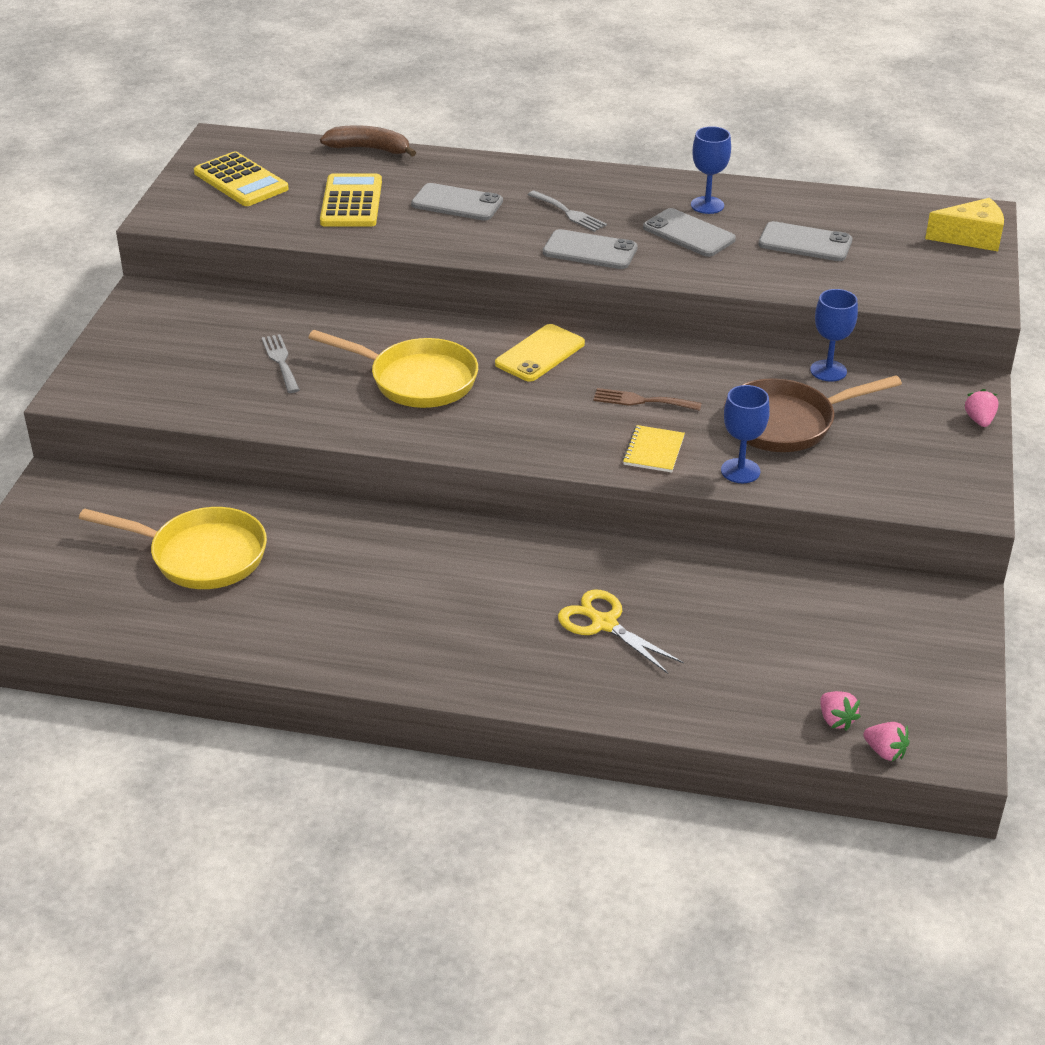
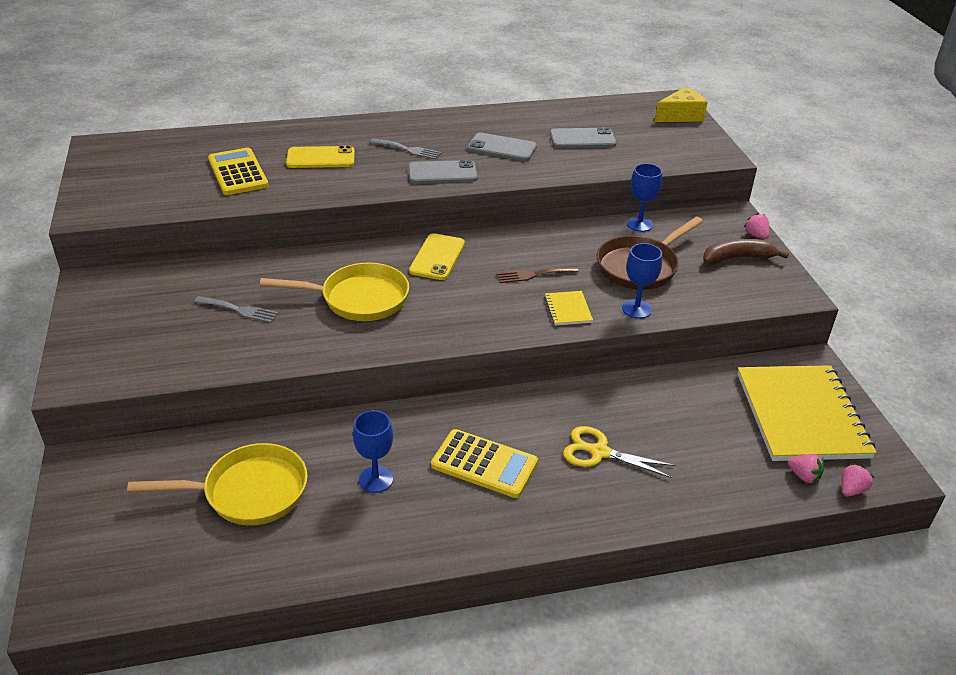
camera: 25 degrees left, 0 degrees up
yellow calculator [194,151,289,206] -> yellow calculator moved to [431,429,538,498]
grey fork [262,334,300,393] -> grey fork turned 150 degrees clockwise [194,296,279,323]
brown banana [320,125,416,157] -> brown banana moved to [703,239,789,264]
grey phone [411,183,503,221] -> yellow phone [286,145,355,168]
blue goblet [691,126,731,214] -> blue goblet moved to [353,410,393,493]
pink strawberry [863,722,910,761] -> pink strawberry turned 60 degrees counterclockwise [841,463,875,497]
none -> yellow notebook [737,365,877,461]

